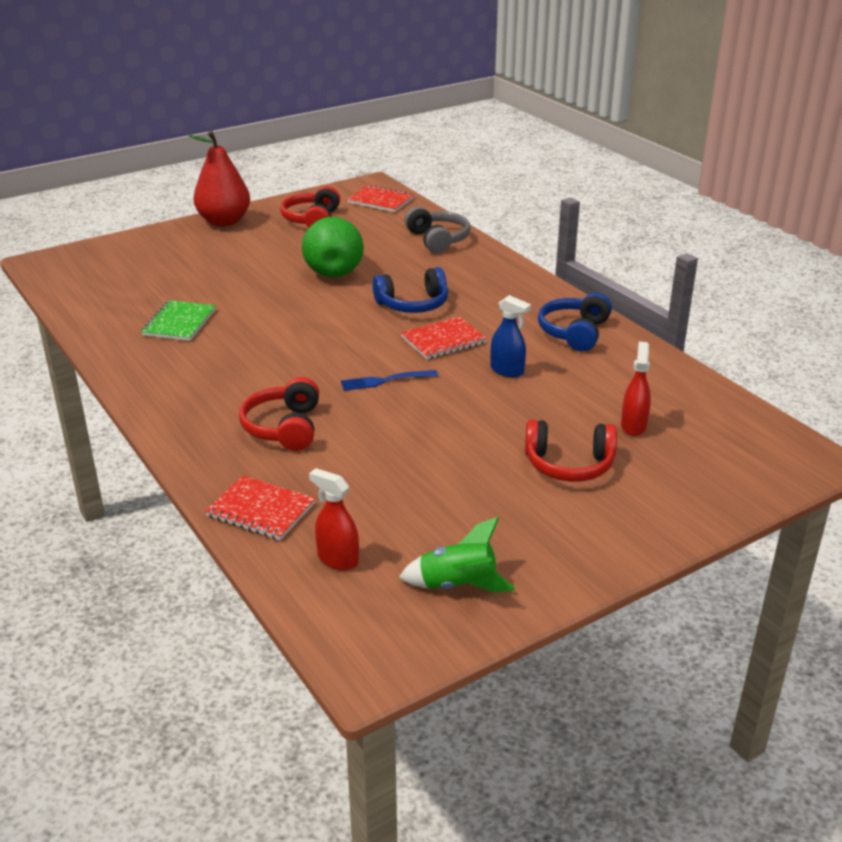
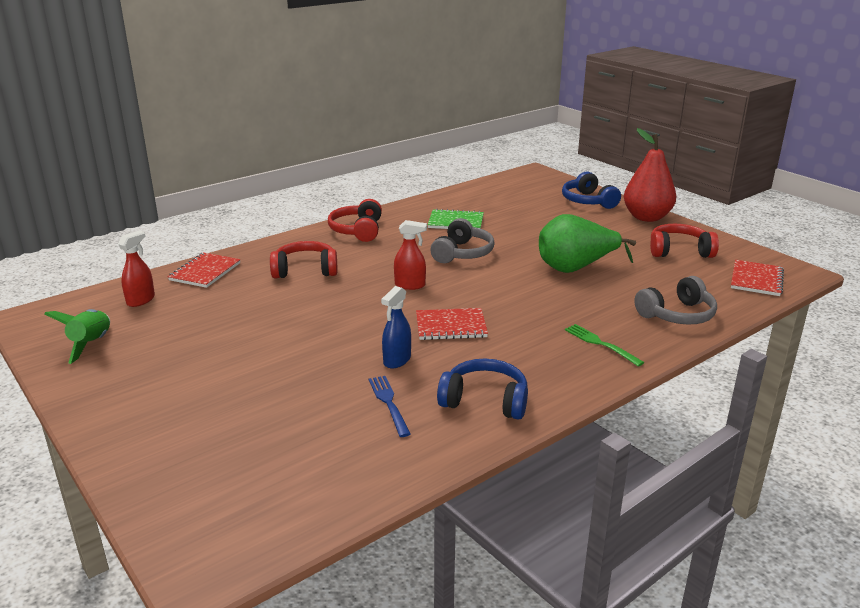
camera: 85 degrees right, 5 degrees down
blue fork [341,370,438,391] -> blue fork moved to [369,376,411,437]
blue headphones [373,267,448,313] -> blue headphones moved to [562,172,621,209]
red notebook [401,317,487,360] -> red notebook turned 60 degrees counterclockwise [416,308,488,340]
red headphones [525,420,617,482] -> red headphones moved to [328,199,382,242]
red spray bottle [621,341,651,436] -> red spray bottle moved to [394,220,427,290]
none -> grey headphones [430,218,495,263]
none -> green fork [565,324,644,367]

